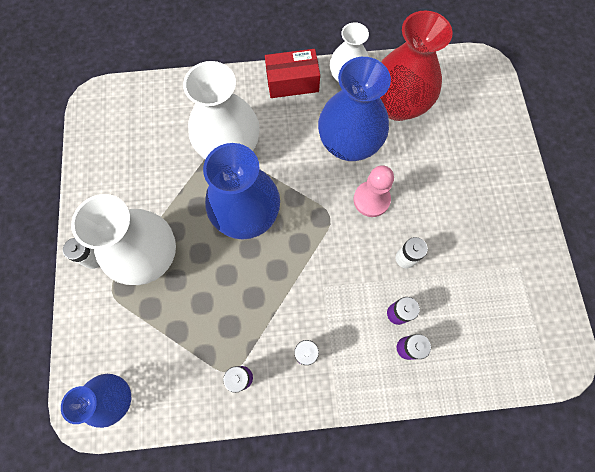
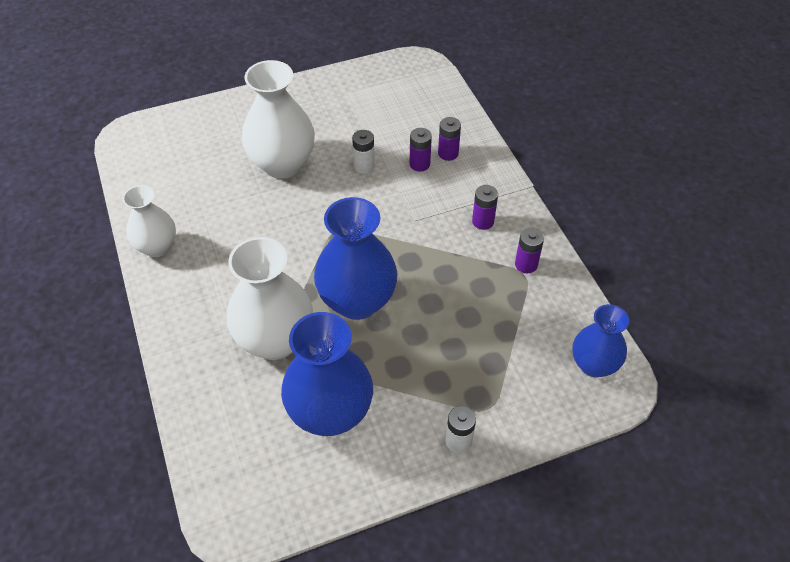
camera: 105 degrees left, 20 degrees down
white vase [71,194,176,285] -> white vase moved to [242,60,315,179]
red box [265,49,320,98] -> none
blue vase [318,57,391,161] -> blue vase moved to [281,312,373,436]
pink pawn [353,165,394,217] -> none
red vase [380,10,453,121] -> none

